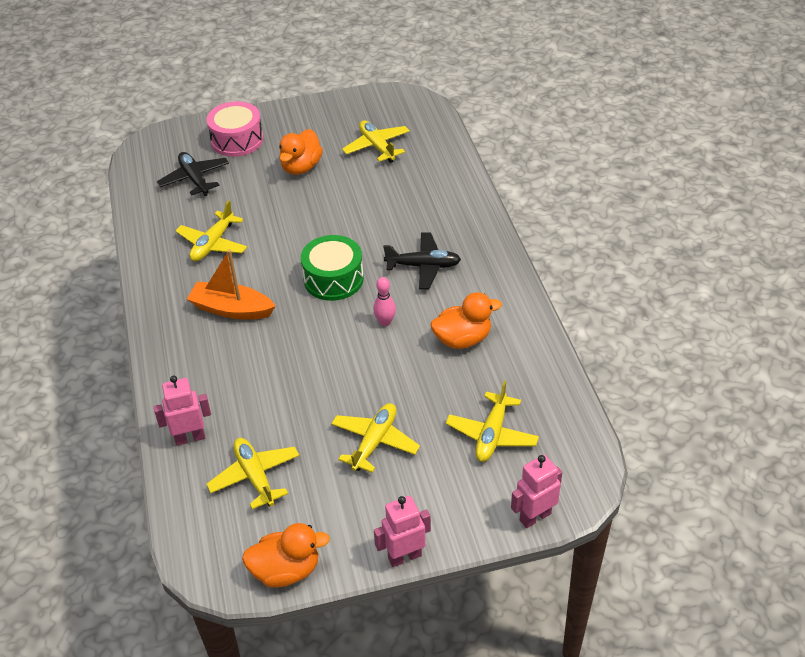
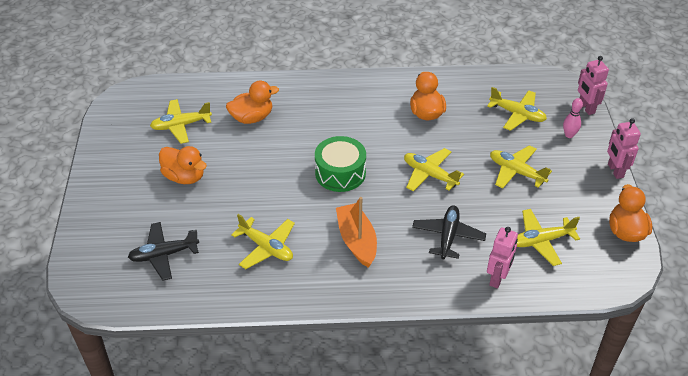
camera: 80 degrees left, 0 degrees up
pink robot [154,376,211,446] -> pink robot turned 150 degrees counterclockwise [487,227,518,289]
orange boat [187,249,276,320] -> orange boat turned 135 degrees clockwise [336,197,377,267]
pink drum [207,101,263,157] -> none
pink bowling pin [373,277,396,326] -> pink bowling pin moved to [563,98,583,138]
black plane [383,233,461,289] -> black plane moved to [412,205,486,260]
none -> orange duck [226,81,279,124]
none -> yellow plane [404,148,464,192]

